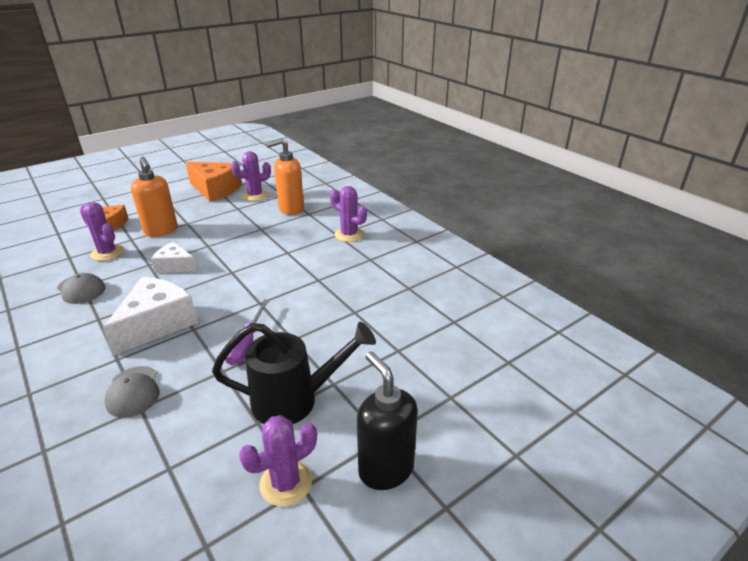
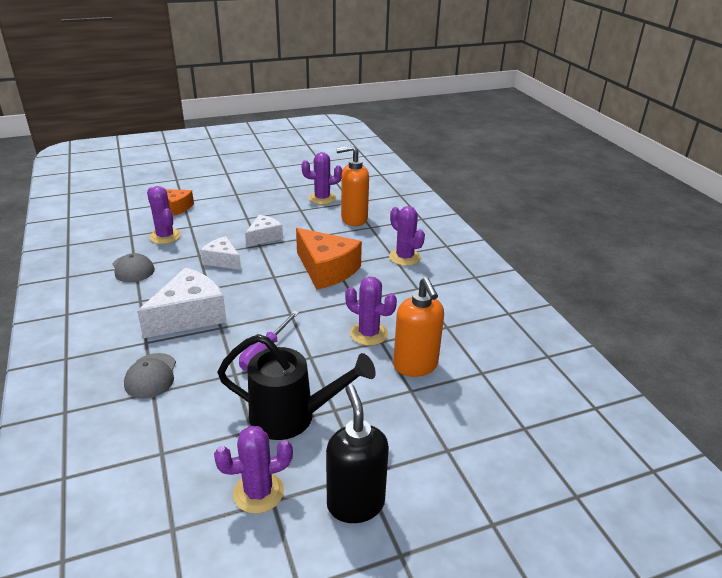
camera: 15 degrees right, 0 degrees up
orange soap dispenser [131,157,178,237] -> orange soap dispenser moved to [393,277,444,377]
orange cheese [185,162,242,202] -> orange cheese moved to [296,228,362,289]
none -> white cheese [245,215,283,247]
none -> purple cactus [345,277,397,346]

